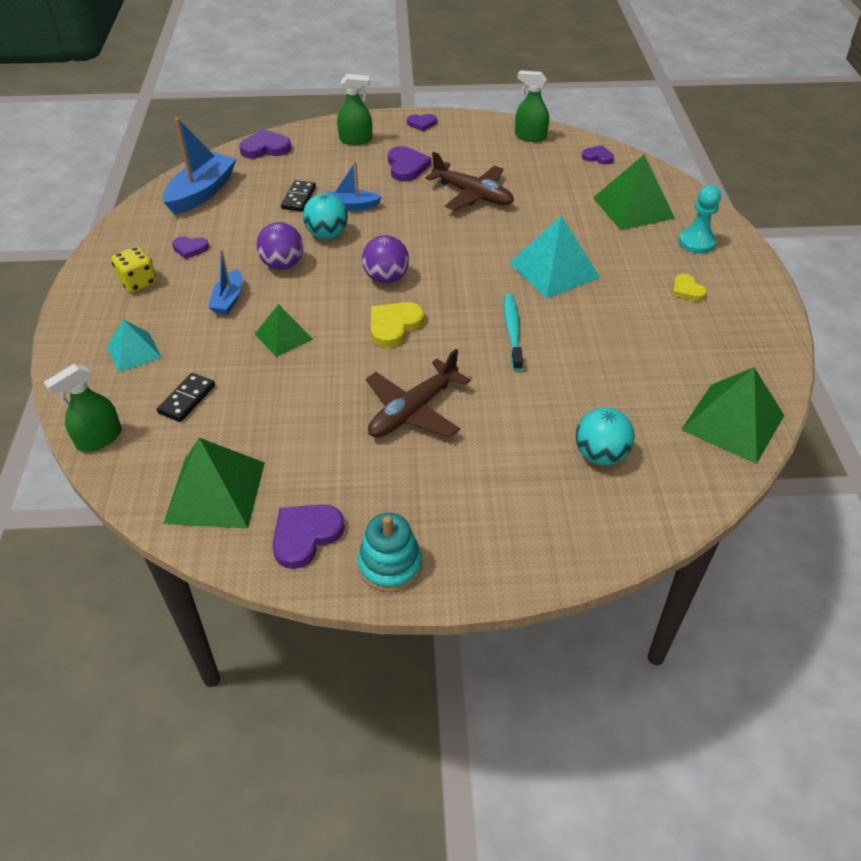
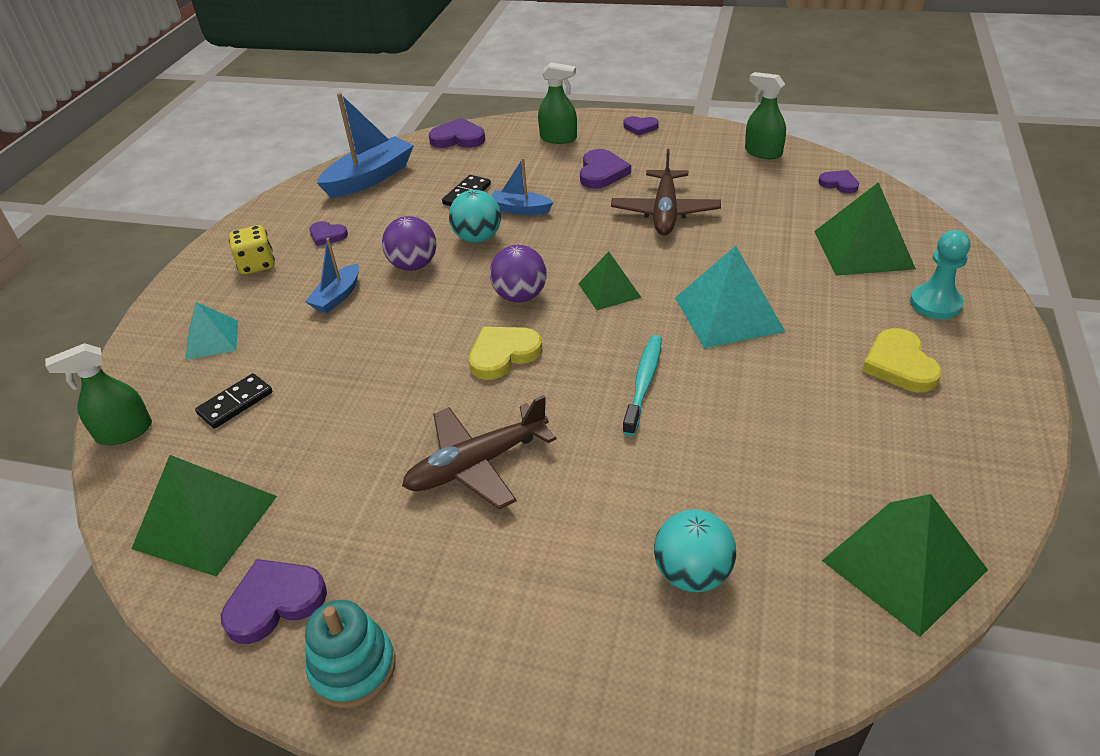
camera: 20 degrees right, 5 degrees down
green pyramid [255,304,313,357] -> green pyramid moved to [578,252,642,310]
brown plane [425,152,514,210] -> brown plane turned 45 degrees clockwise [611,149,721,235]
yellow heart [673,274,707,301] -> yellow heart [862,328,942,392], size x1.61

